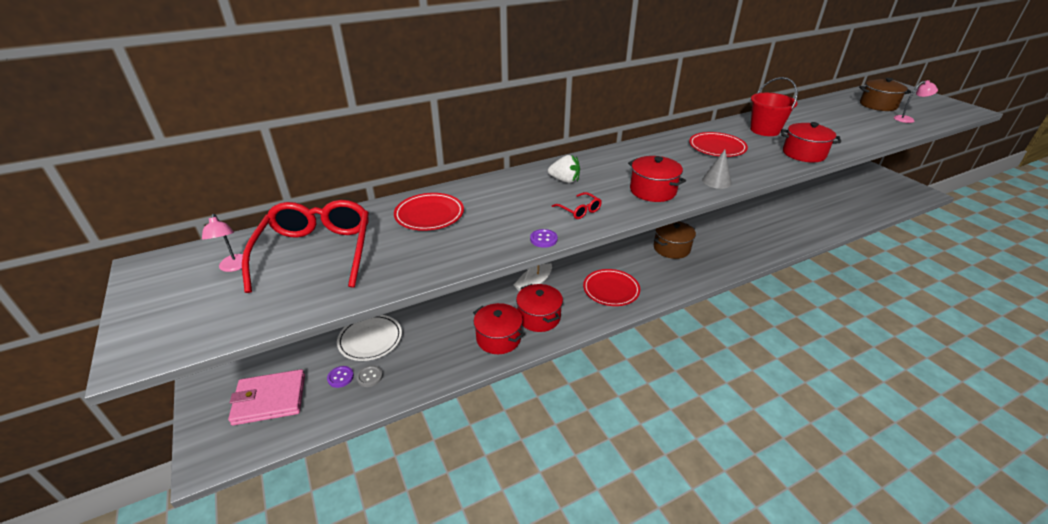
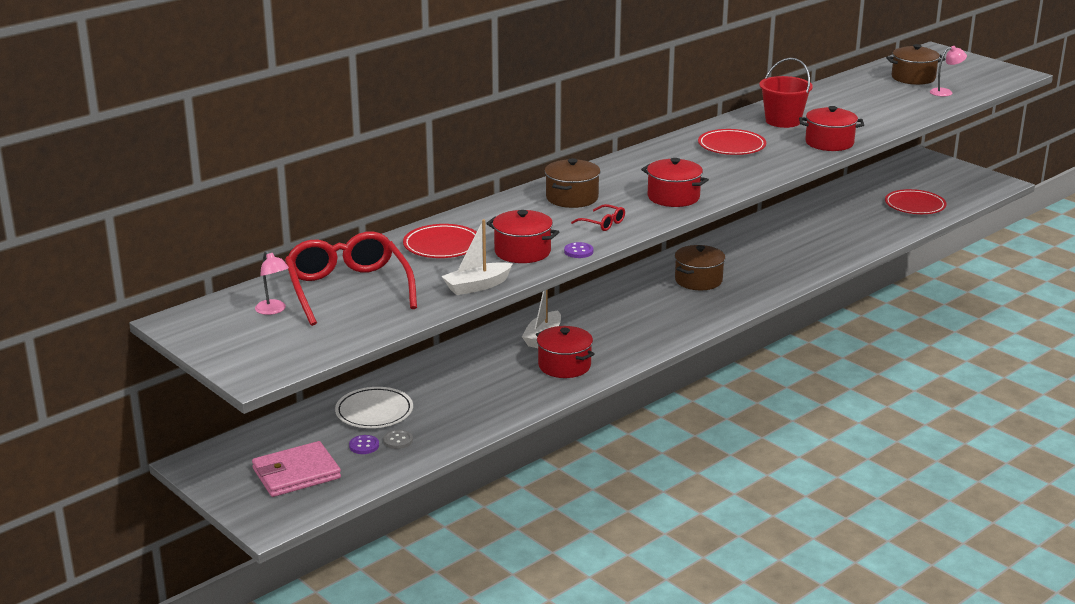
camera: 15 degrees left, 10 degrees down
red pot [473,303,525,354] -> red pot moved to [486,210,559,263]
white strawberry [548,155,580,183] -> brown pot [545,158,601,208]
red plate [583,269,640,306] -> red plate moved to [885,189,946,214]
grey cone [702,150,732,189] -> none
none -> white boat [441,219,513,295]

